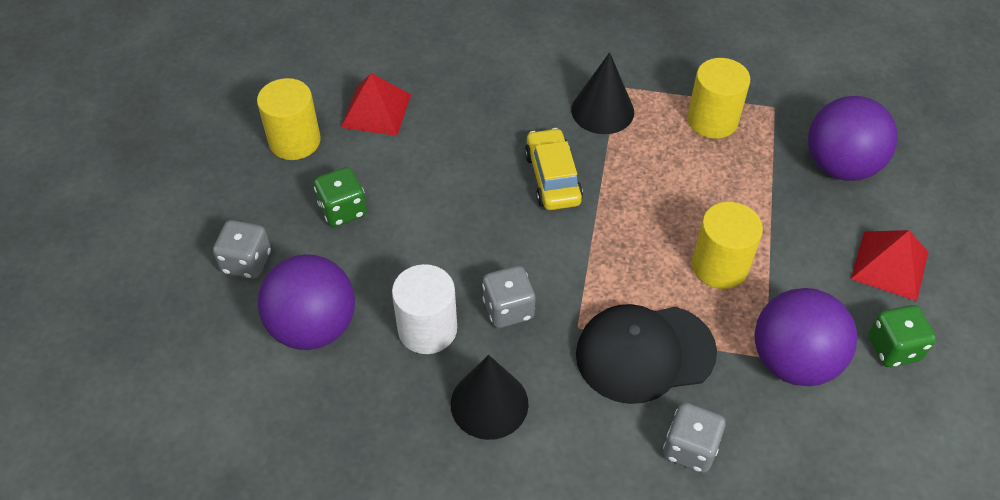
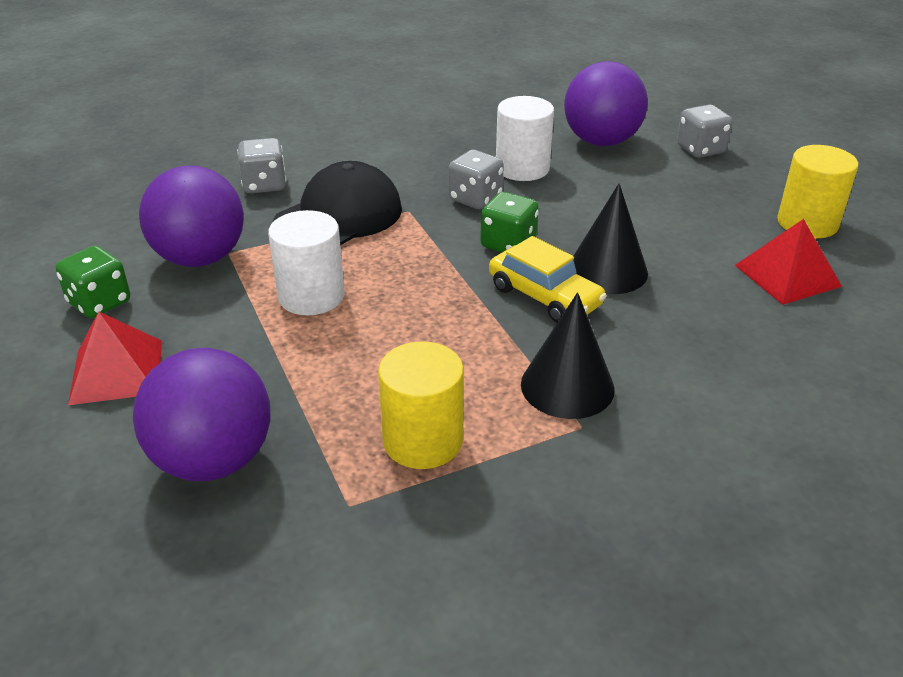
camera: 145 degrees right, 15 degrees down
green dice [314,167,367,227] -> green dice moved to [480,192,539,252]
black cone [451,355,529,440] -> black cone moved to [573,183,648,294]
yellow cylinder [692,202,763,289] -> white cylinder [268,210,345,315]

